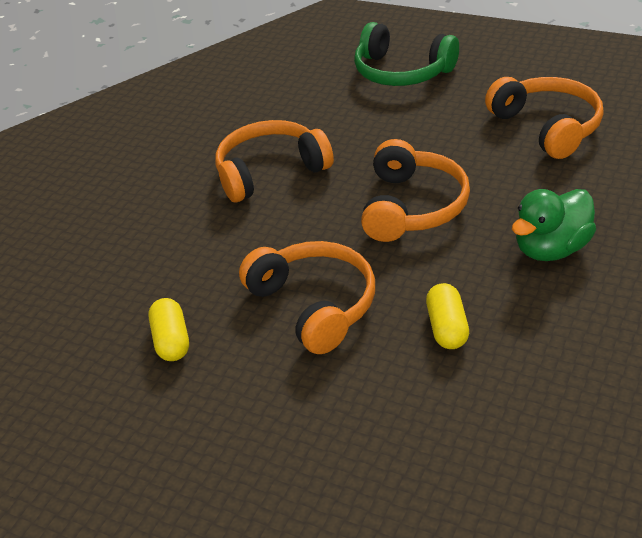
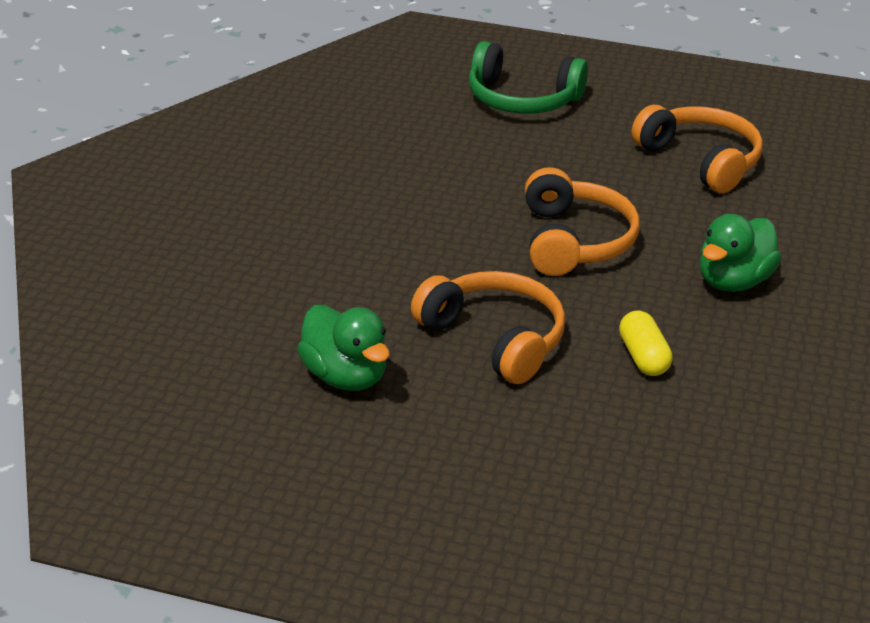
camera: 15 degrees left, 5 degrees down
yellow capsule [148,298,189,361] -> green duck [297,305,390,391]
orange headphones [215,120,334,202] -> none

